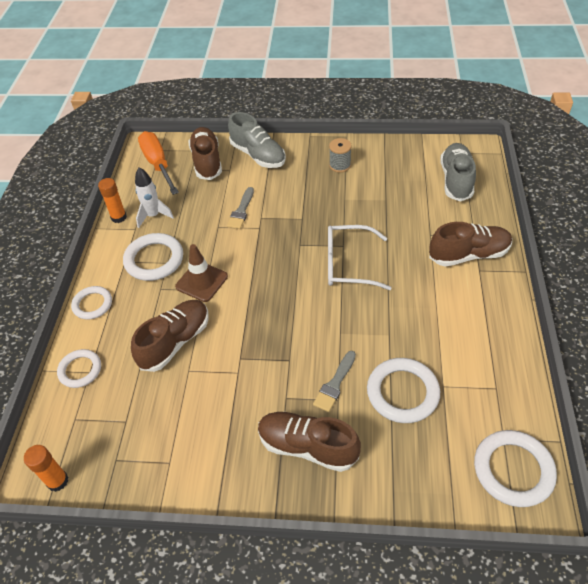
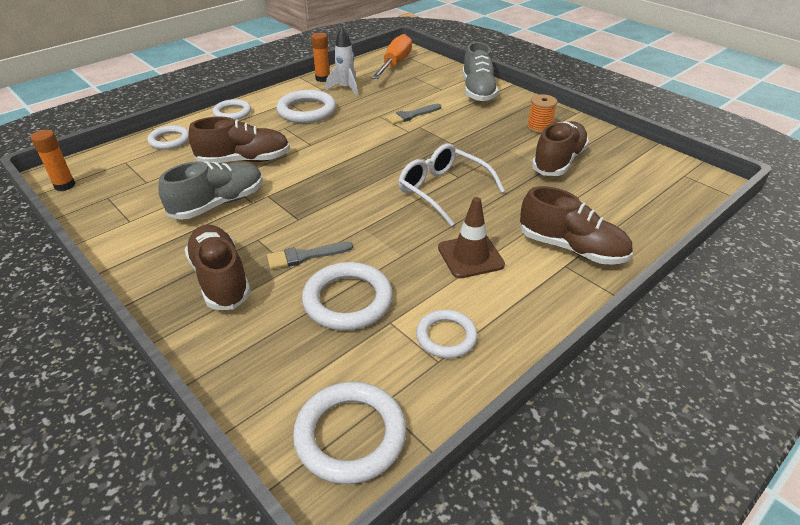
camera: 40 degrees right, 10 degrees down
brown traffic cone [175,244,228,302] -> brown traffic cone moved to [438,197,505,278]
brown shoe [188,127,222,180] -> brown shoe moved to [532,121,589,176]
grey spool [329,138,352,173] -> orange spool [527,94,557,133]
grey shoe [440,143,476,202] -> grey shoe moved to [158,161,263,220]
none -> white ring [416,310,477,358]

